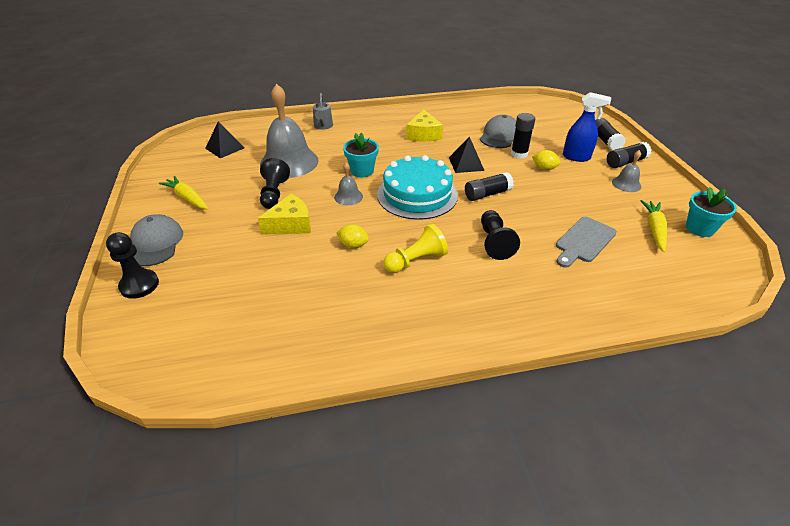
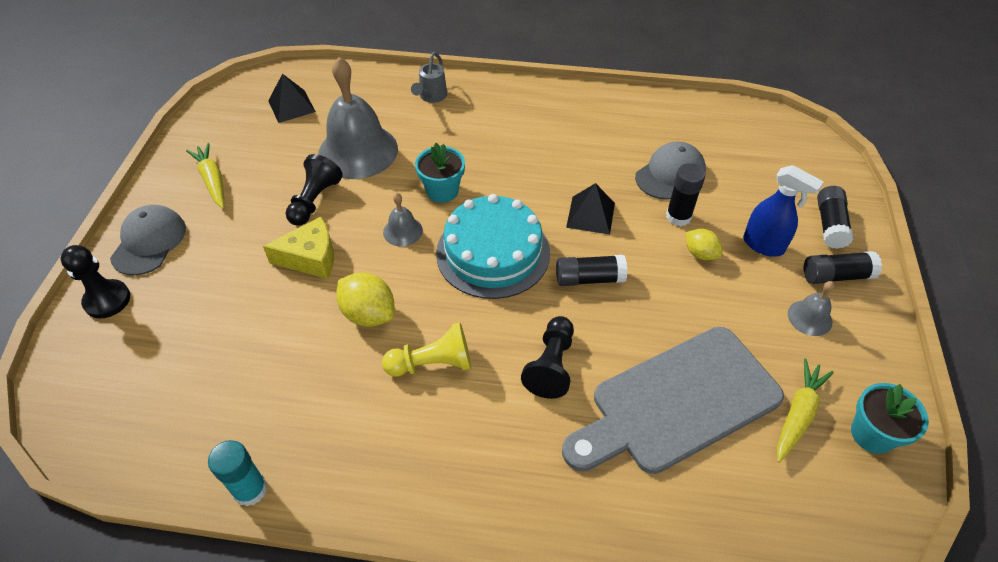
camera: 20 degrees right, 10 degrees up
yellow lemon [336,224,369,248] -> yellow lemon [336,272,394,327], size x1.60
yellow cheese [406,109,443,142] -> none
grey cutting board [556,217,617,268] -> grey cutting board [562,327,784,474], size x1.84
none -> turquoise glue stick [208,440,267,506]

